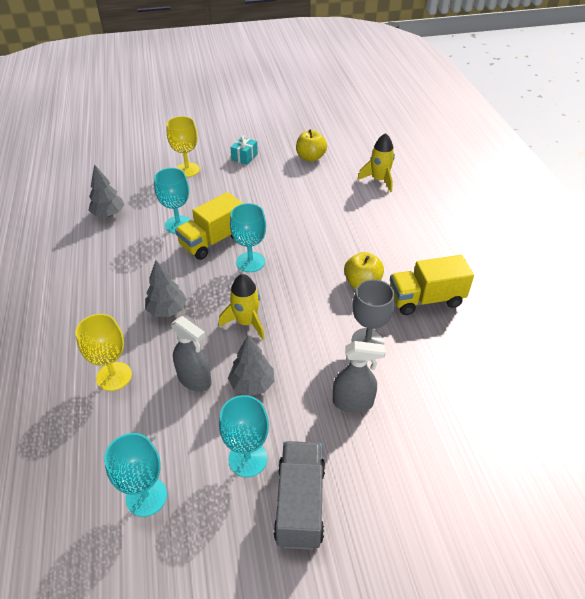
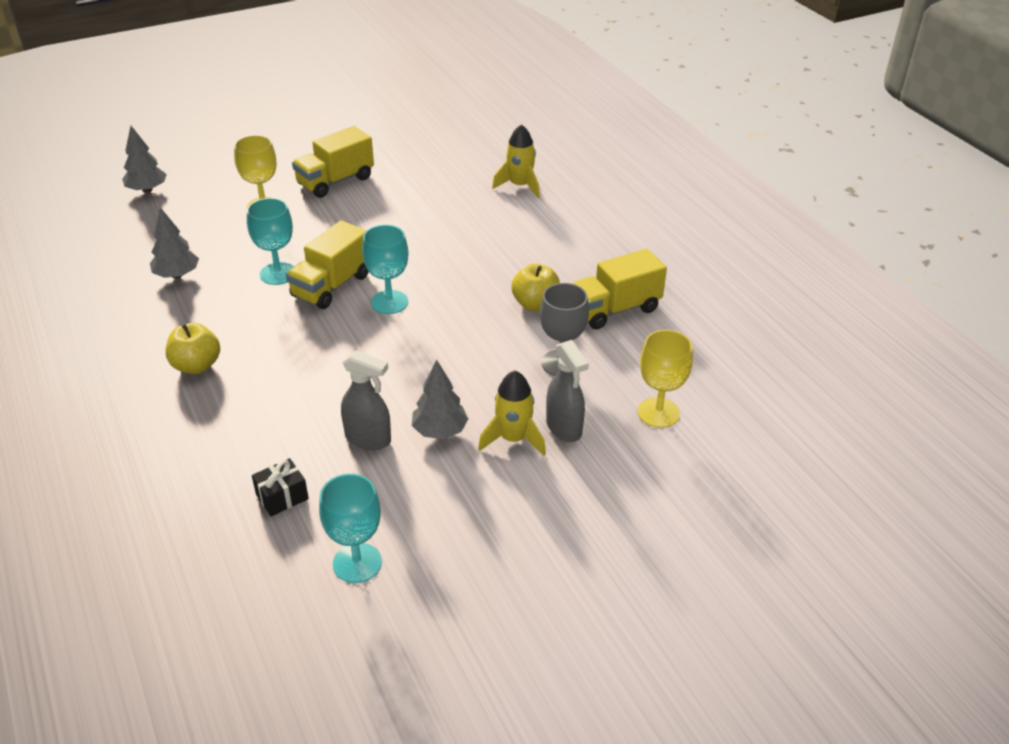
camera: 15 degrees left, 5 degrees down
yellow goblet [75,314,132,391] -> yellow goblet moved to [638,330,693,428]
grey tree [145,260,187,317] -> grey tree moved to [122,126,167,193]
yellow rocket [219,274,265,339] -> yellow rocket moved to [478,370,546,456]
turquoise goblet [219,395,269,477] -> none
turquoise gift [230,135,258,165] -> yellow truck [292,126,374,198]
grey truck [273,441,325,550] -> none
yellow apple [296,129,327,162] -> yellow apple moved to [166,323,220,374]
grey spray bottle [333,341,386,413] -> grey spray bottle turned 75 degrees clockwise [546,340,589,442]
none -> black gift [252,458,309,516]

